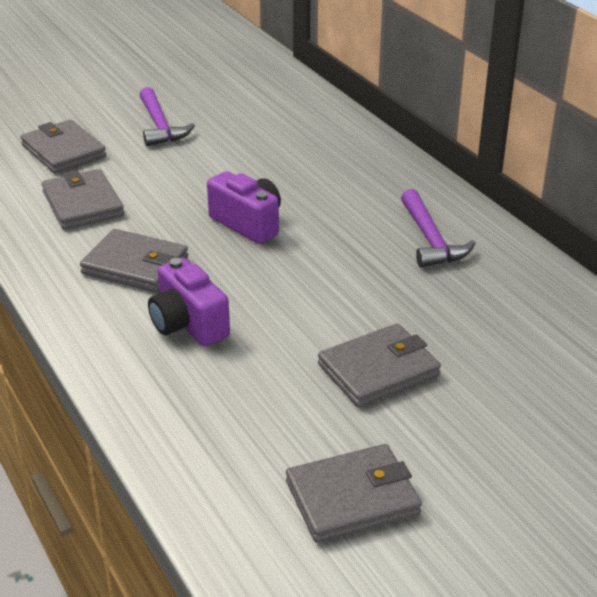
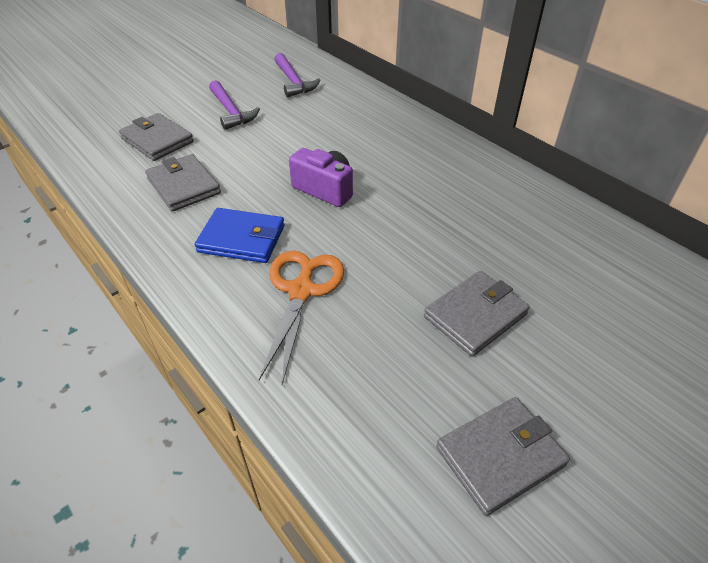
camera: 10 degrees left, 10 degrees up
grey wallet [80,229,188,292] -> blue wallet [195,208,285,263]
purple camera [148,258,230,346] -> orange scissors [259,251,344,384]
purple hammer [401,189,475,268] -> purple hammer moved to [274,53,320,97]

